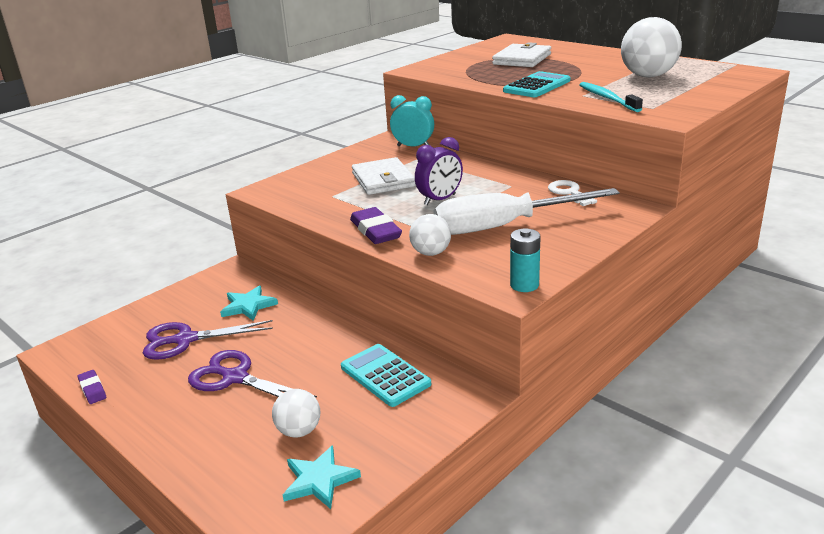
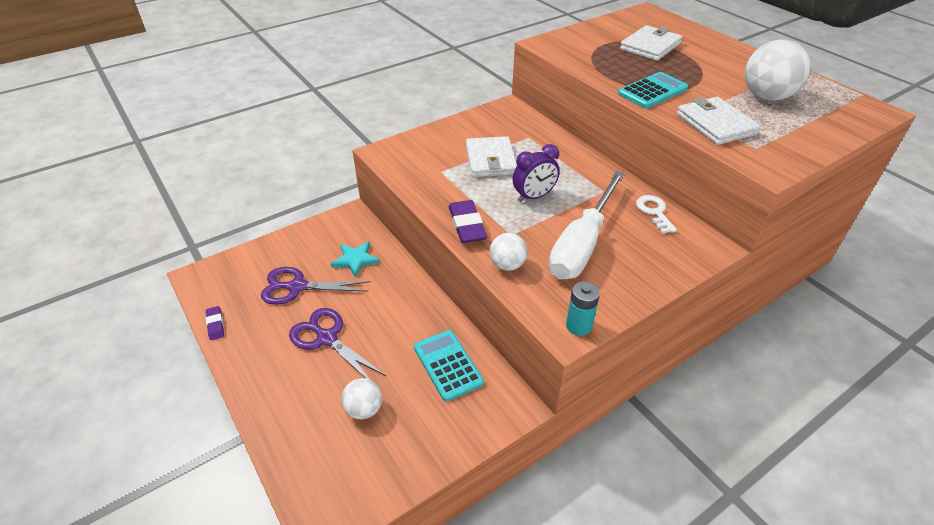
camera: 10 degrees right, 15 degrees up
turquoise star [283,445,361,509] -> none
turquoise clock [390,95,434,146] -> none
white screwdriver [434,188,620,235] -> white screwdriver turned 60 degrees counterclockwise [549,171,625,280]
turquoise toothbrush [579,82,643,112] -> white wallet [677,97,761,145]

